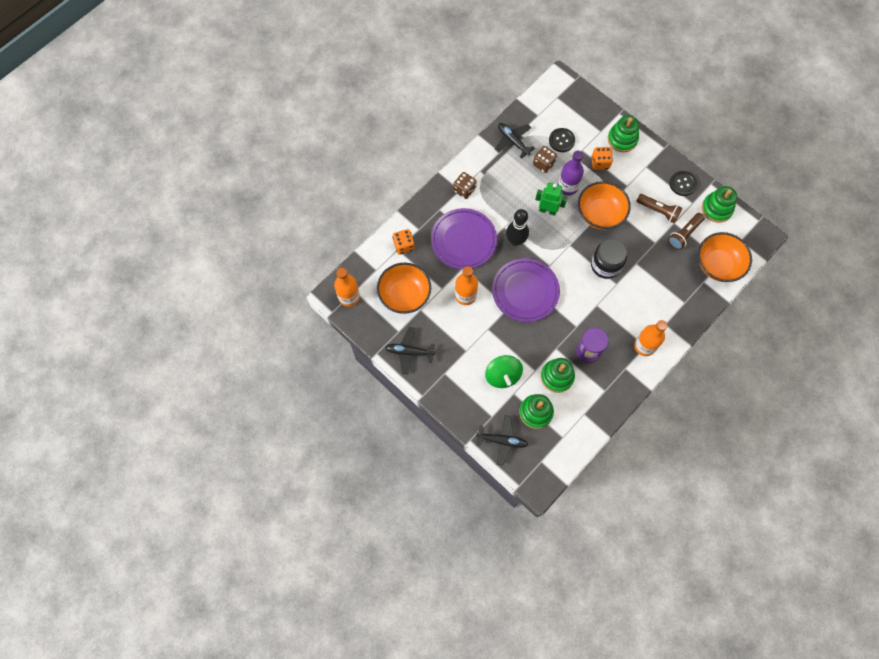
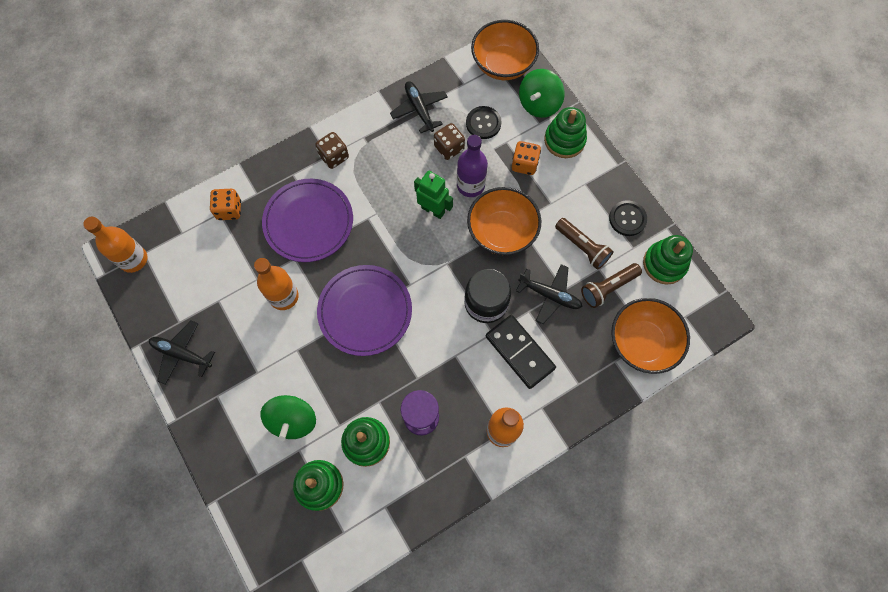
camera: 15 degrees right, 0 degrees up
orange bowl [377,263,431,314] -> orange bowl moved to [471,20,539,80]
black plane [476,415,528,466] -> black plane moved to [516,264,583,324]
black bowling pin [506,209,529,246] -> none
none -> black domino [486,315,556,389]
none -> green spinning top [519,69,565,118]

